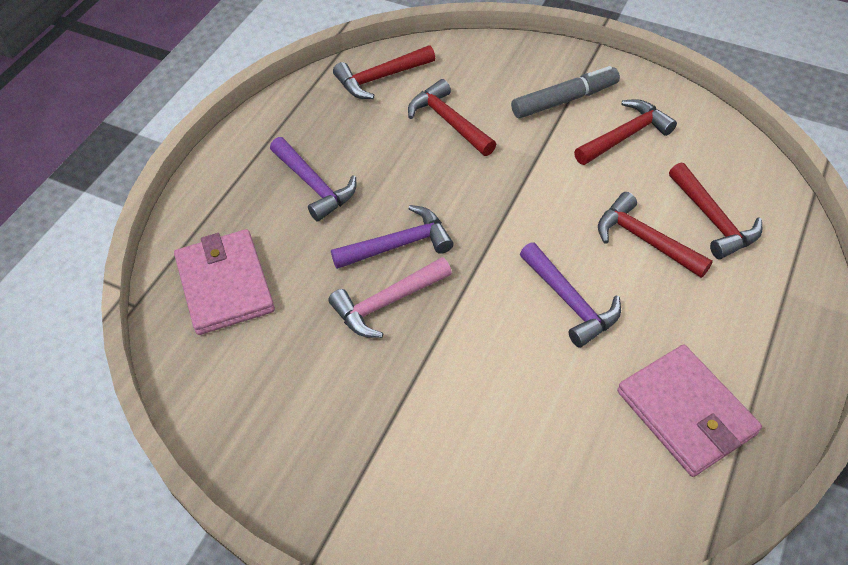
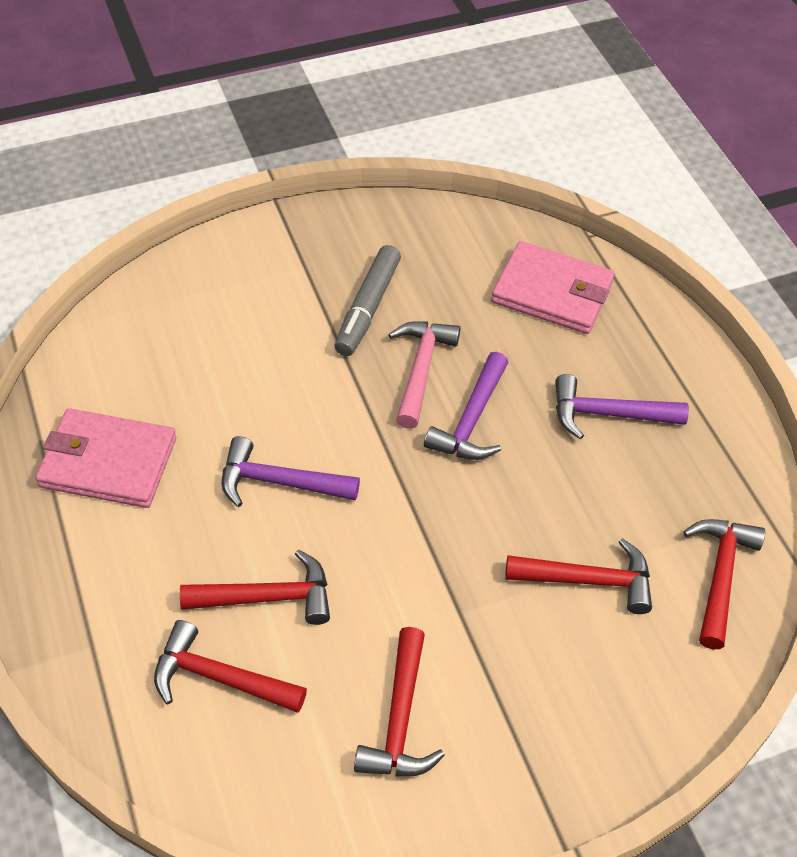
camera: 130 degrees right, 0 degrees up
grey marker [511,66,620,118] -> grey marker moved to [334,245,401,356]

